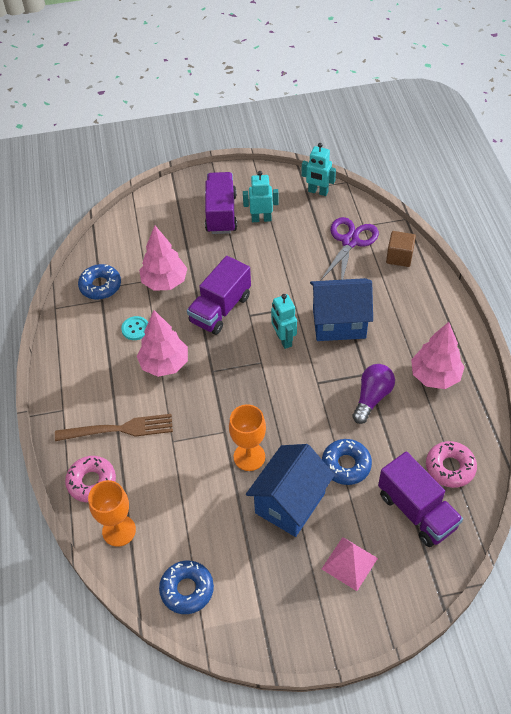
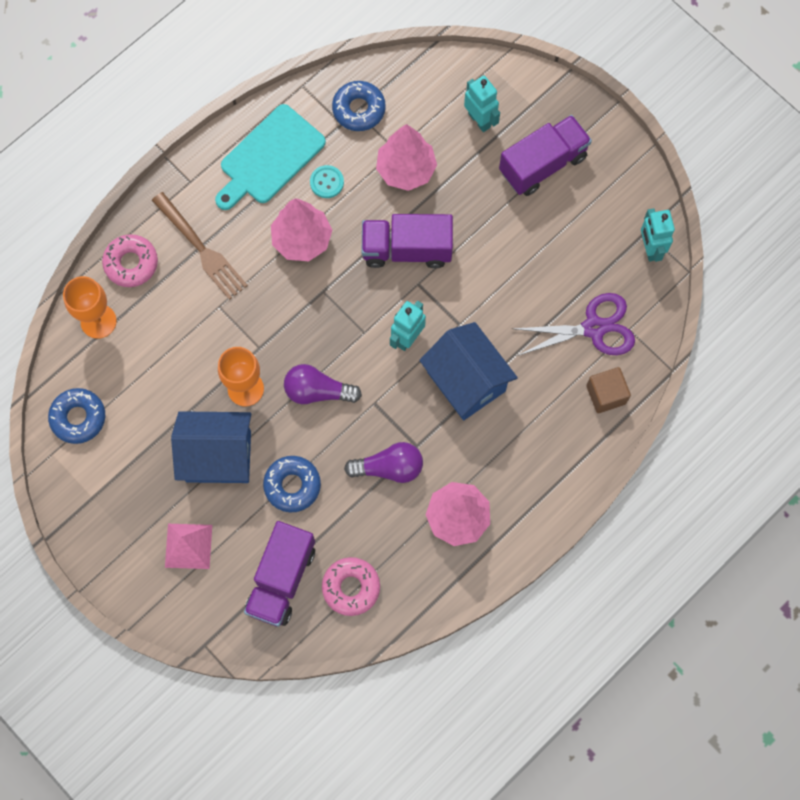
camera: 55 degrees right, 20 degrees up
turquoise robot [243,171,279,222] -> turquoise robot moved to [464,76,500,132]
none -> turquoise cutting board [215,104,326,210]
none -> purple light bulb [284,364,362,404]

